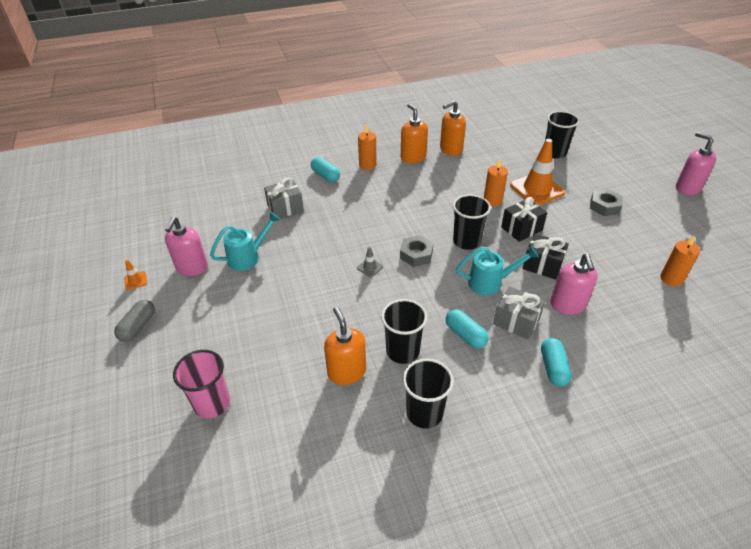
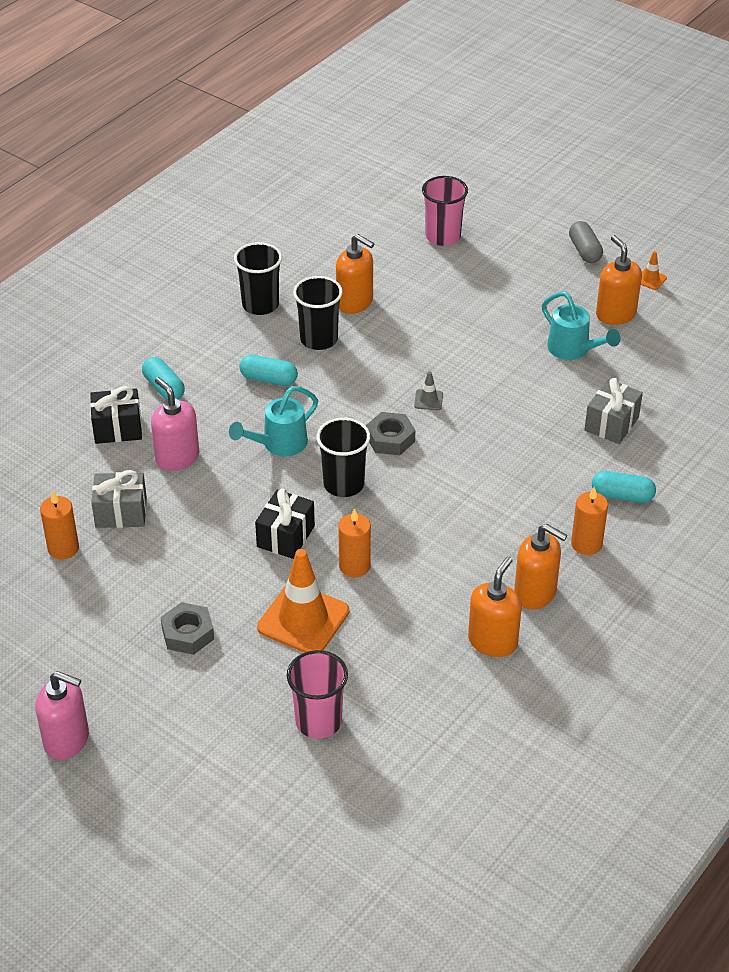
camera: 145 degrees right, 0 degrees up
pink soap dispenser [165,217,208,276] -> orange soap dispenser [596,235,642,325]
turquoise watering can [210,212,281,271] -> turquoise watering can turned 60 degrees counterclockwise [542,291,621,360]
grey gift [493,286,545,340] -> grey gift moved to [91,470,147,528]
black gift [522,234,569,280] -> black gift moved to [90,386,142,444]
black cup [545,111,579,159] -> pink cup [287,650,348,739]

